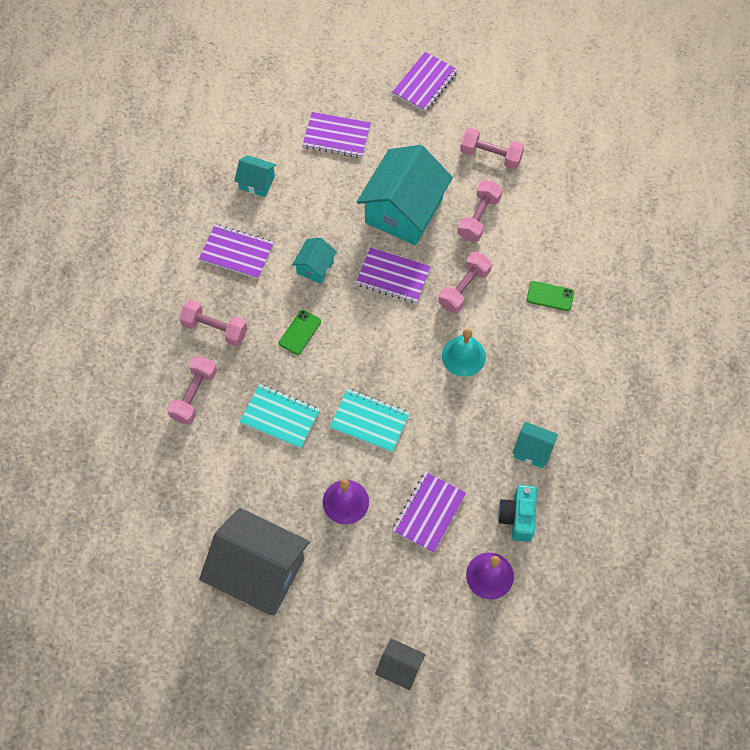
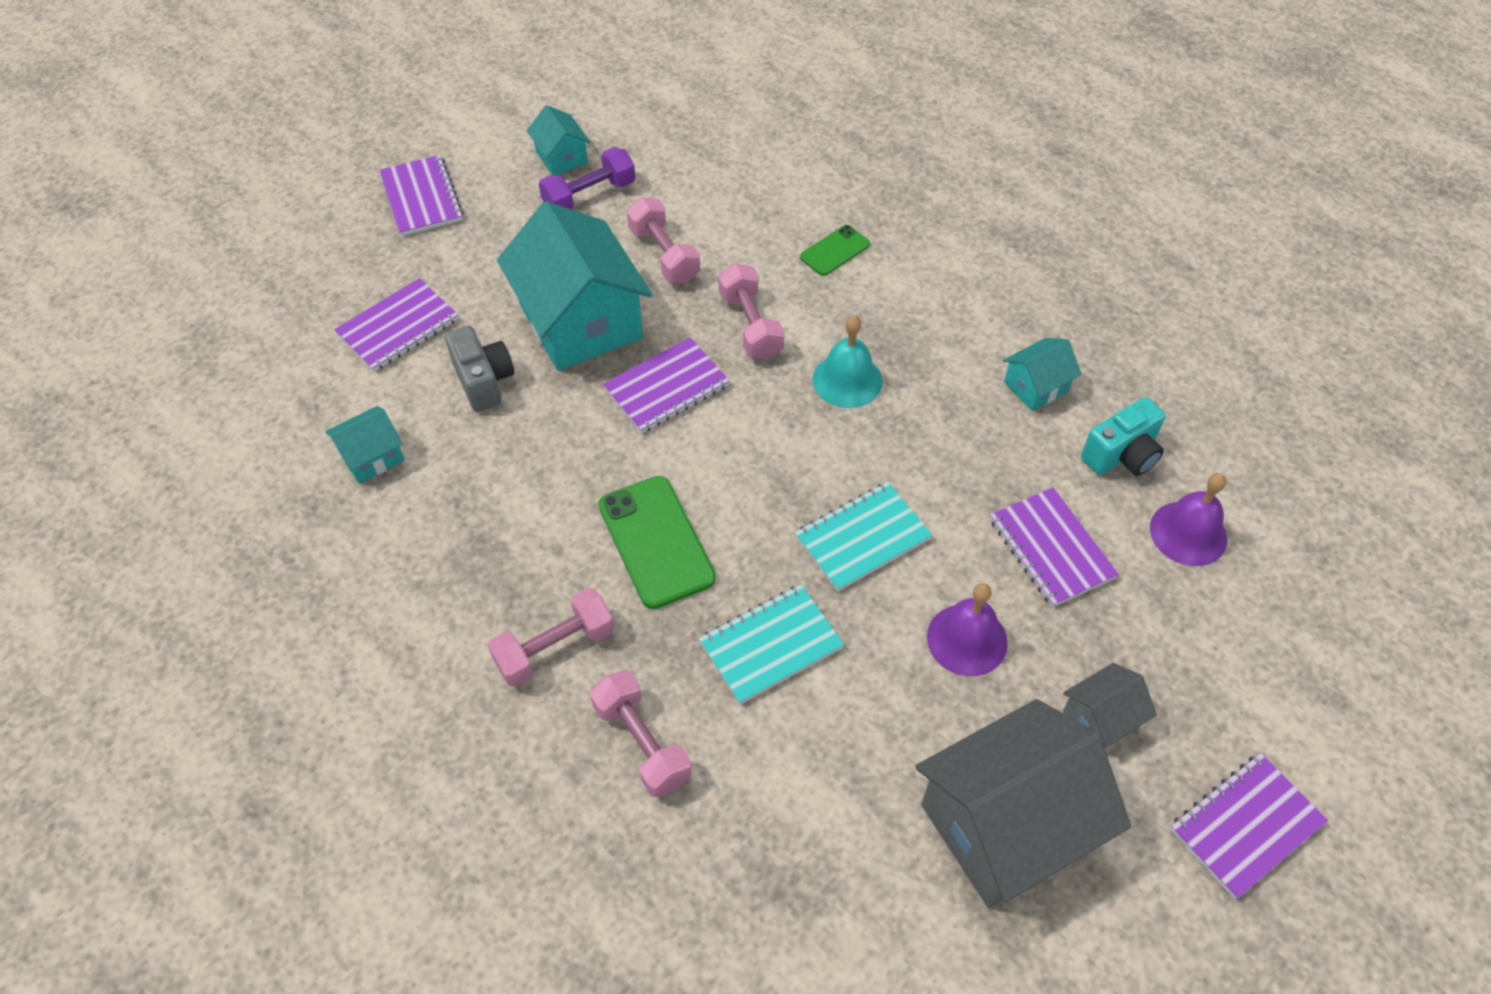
camera: 55 degrees left, 10 degrees down
purple notebook [199,224,274,279] -> purple notebook moved to [1170,753,1328,899]
green phone [279,310,321,355] -> green phone [598,476,716,609], size x1.77
turquoise house [292,238,337,284] -> turquoise house moved to [527,105,591,175]
grey house [375,638,426,690] -> grey house moved to [1063,663,1157,748]
pink dumbbell [460,128,524,169] -> purple dumbbell [539,147,635,210]
turquoise camera [498,485,537,542] -> turquoise camera turned 75 degrees counterclockwise [1081,397,1166,476]
none -> grey camera [445,326,514,412]

